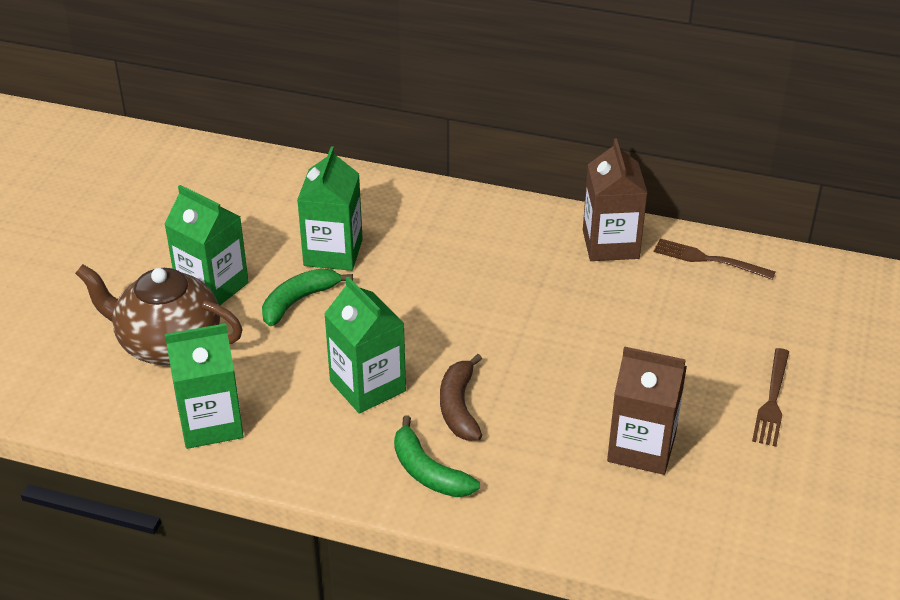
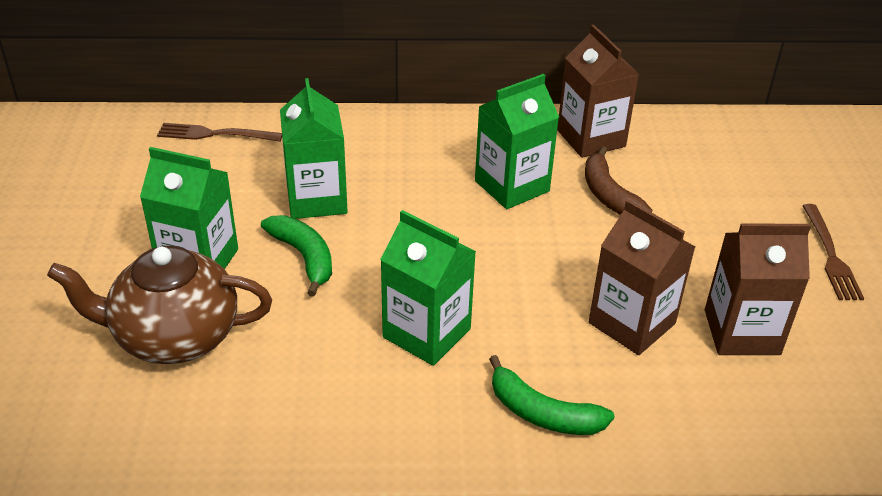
camera: 20 degrees left, 0 degrees up
green carton [165,323,244,449] -> green carton moved to [475,74,559,209]
green banana [262,268,353,326] -> green banana turned 120 degrees clockwise [261,215,332,297]
brown banana [440,354,482,440] -> brown banana moved to [585,146,652,215]
brown fork [654,238,775,280] -> brown fork moved to [157,123,282,142]
none -> brown carton [589,199,695,355]

